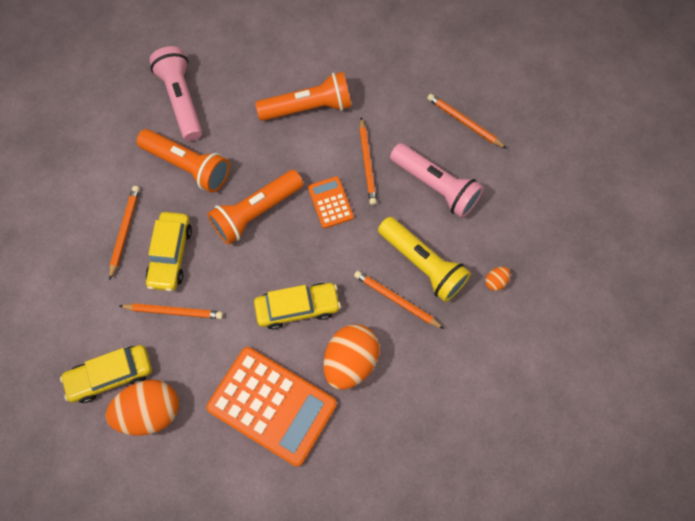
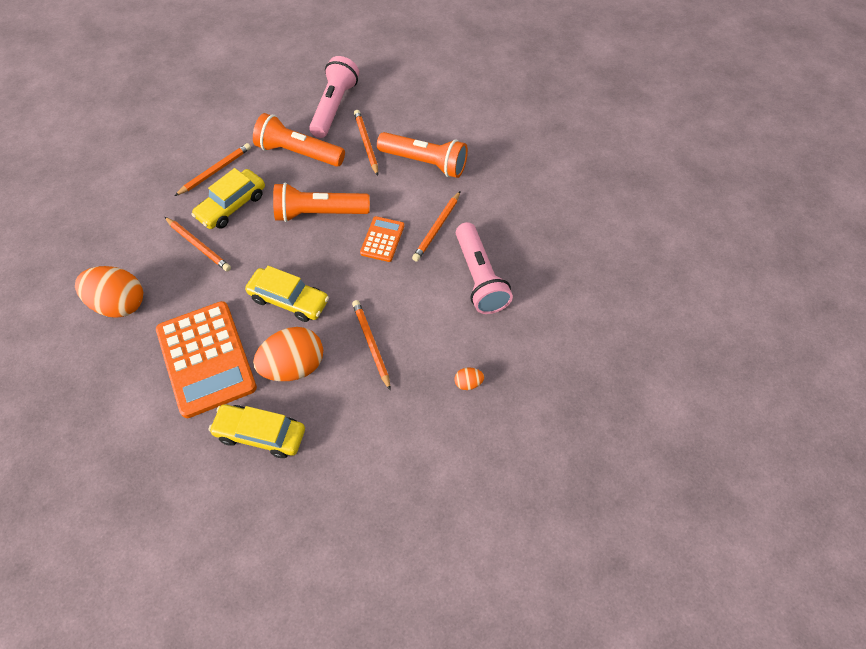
camera: 35 degrees right, 10 degrees down
yellow car [60,345,152,403] -> yellow car moved to [209,404,305,458]
orange flashlight [137,129,230,193] -> orange flashlight turned 135 degrees clockwise [253,113,345,167]
yellow flashlight [378,217,471,302] -> none
orange pencil [427,94,507,149] -> orange pencil moved to [354,110,378,176]

